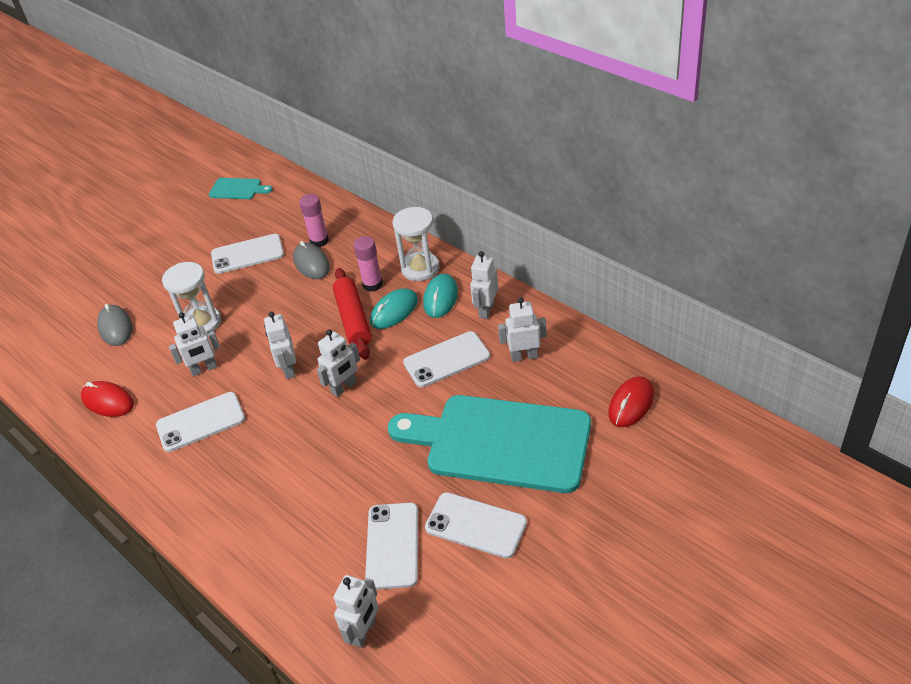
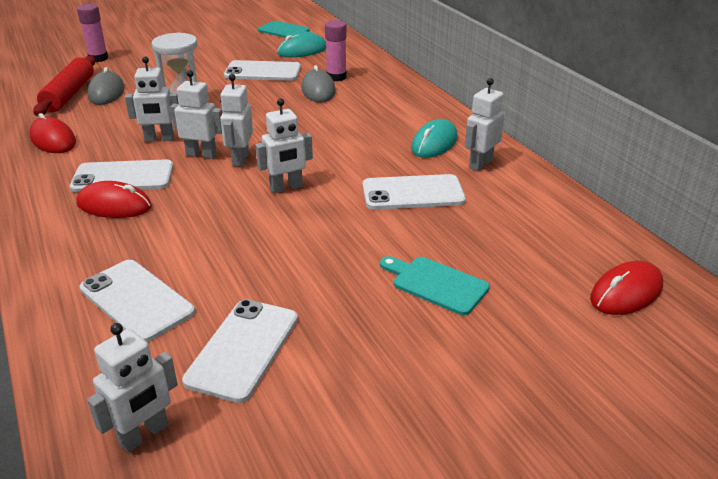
camera: 15 degrees right, 10 degrees down
red rolling pin [333,268,372,360] -> red rolling pin moved to [33,55,96,116]
pink glue stick [353,236,383,292] -> pink glue stick moved to [77,4,108,62]
turquoise mouse [370,289,418,329] -> turquoise mouse moved to [277,33,326,57]
turquoise cutting board [388,395,591,493] -> turquoise cutting board [380,256,490,315], size x0.42
white hourglass [393,207,439,281] -> none
white phone [425,492,527,558] -> white phone moved to [80,260,195,342]
white robot [498,297,547,362] -> white robot moved to [170,70,222,159]
none -> red mouse [76,181,152,218]

